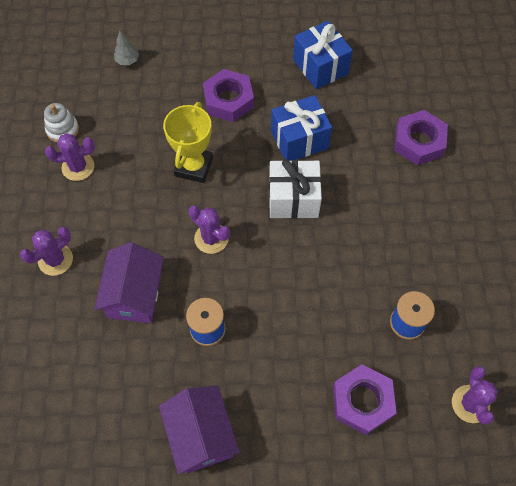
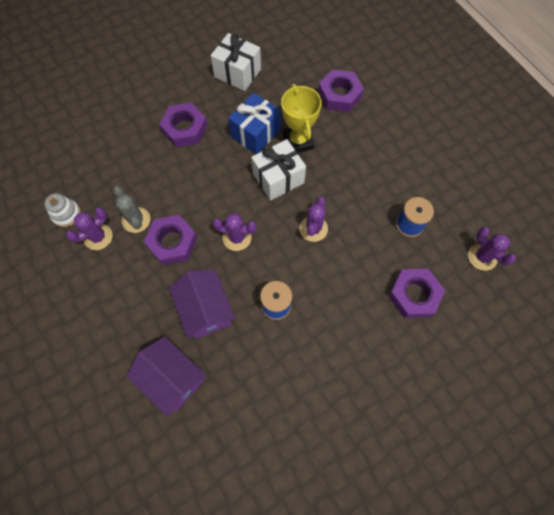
camera: 30 degrees left, 5 degrees up
purple cactus [20,227,73,276] -> purple cactus moved to [299,197,328,242]
grey tree [114,30,139,65] -> none
purple house [159,386,240,474] -> purple house moved to [127,337,206,417]
yellow trophy [163,102,213,183] -> yellow trophy moved to [281,84,322,153]
blue gift [293,21,353,89] -> white gift [211,33,261,91]
none -> grey cactus [113,186,150,233]
none -> purple nut [144,215,197,265]

